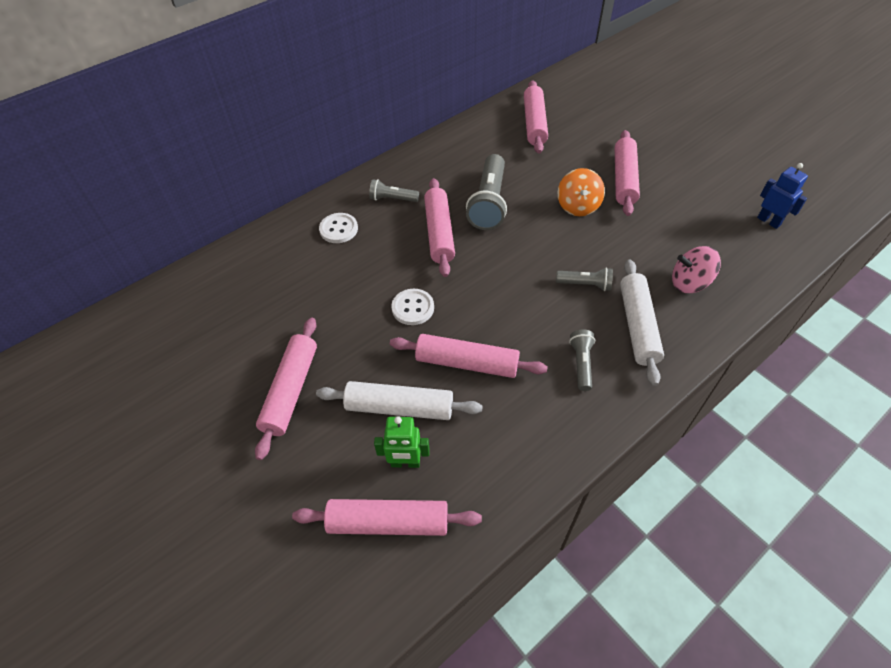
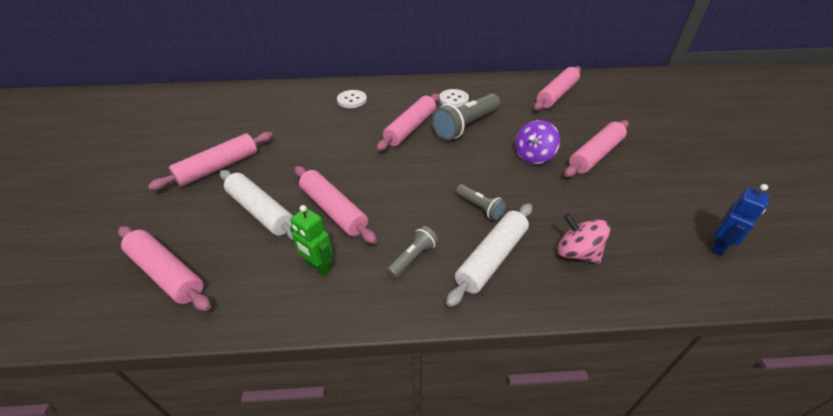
camera: 35 degrees right, 10 degrees down
grey flashlight [369,179,419,202] -> none
green robot [374,416,430,468] -> green robot moved to [290,205,333,276]
white button [391,289,434,325] -> white button moved to [439,89,469,107]
orange spinning top [557,168,605,216] -> purple spinning top [515,120,560,164]
blue robot [757,163,808,229] -> blue robot turned 45 degrees clockwise [711,184,770,256]

